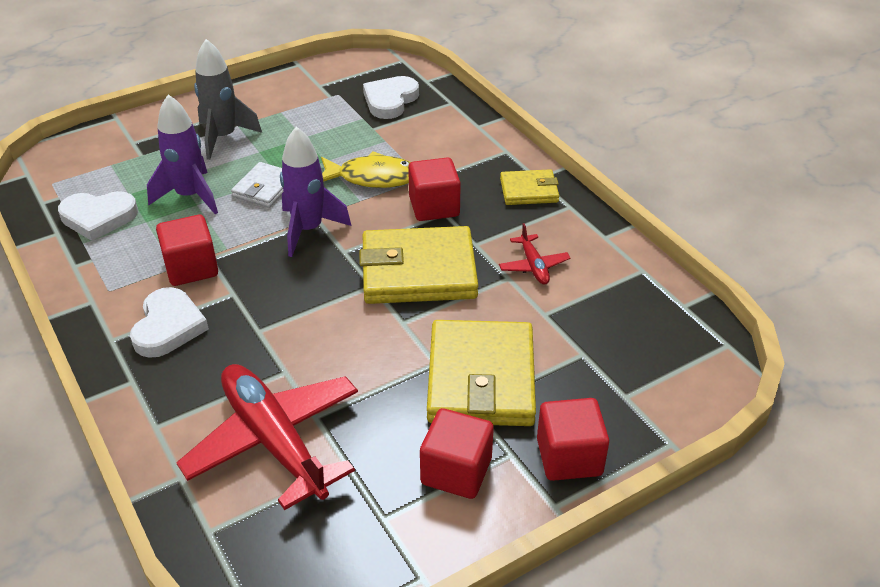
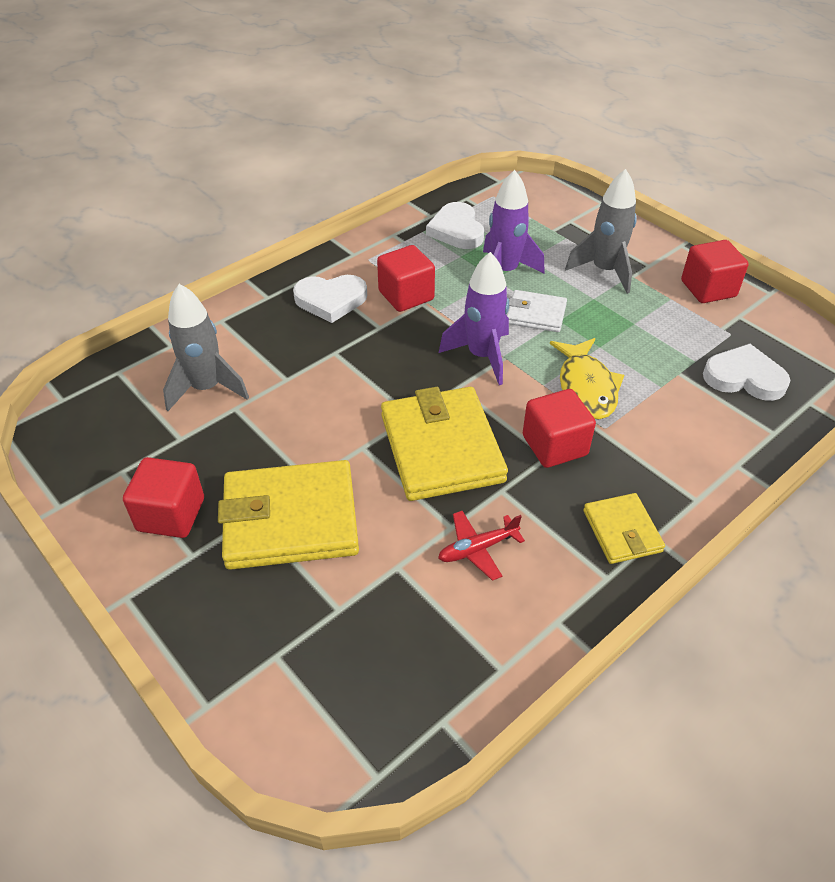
camera: 80 degrees right, 5 degrees up
red plane [176,364,358,510] -> grey rocket [163,284,249,411]
red cube [537,398,609,481] -> red cube moved to [681,240,749,303]

